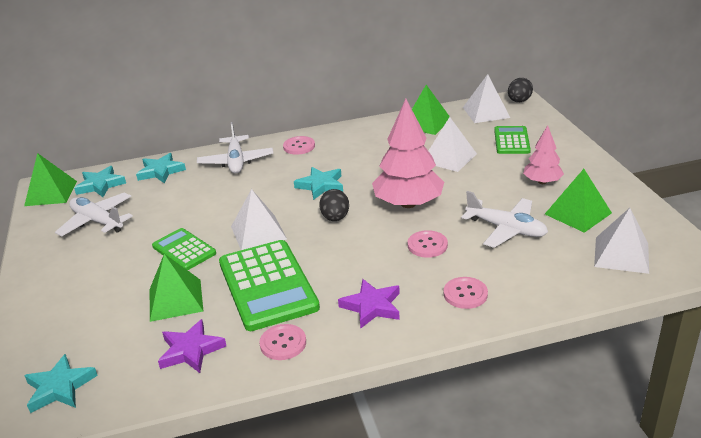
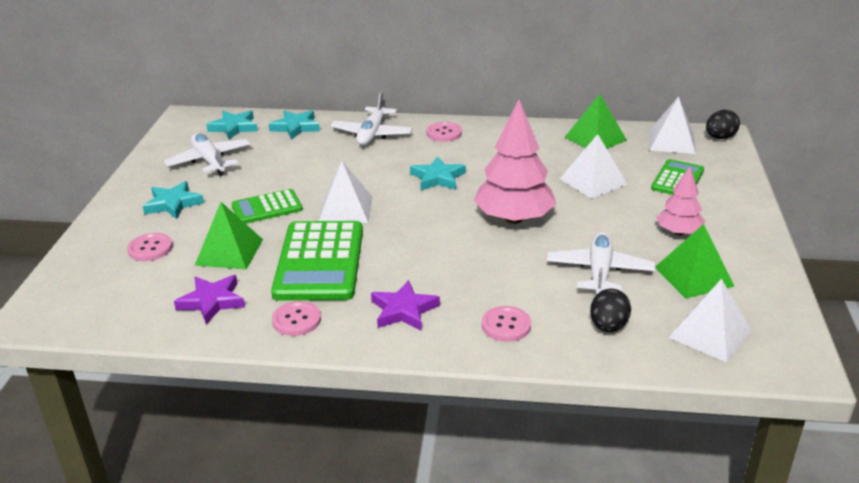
camera: 20 degrees right, 0 degrees up
green pyramid [24,153,77,206] -> none
turquoise star [24,354,98,413] -> turquoise star moved to [143,181,204,219]
green calculator [152,228,216,270] -> green calculator turned 90 degrees counterclockwise [232,189,303,224]
black egg [319,189,349,221] -> black egg moved to [590,289,631,332]
pink button [408,230,448,258] -> pink button moved to [127,233,173,261]
white plane [461,191,548,248] -> white plane turned 135 degrees counterclockwise [547,232,655,295]

